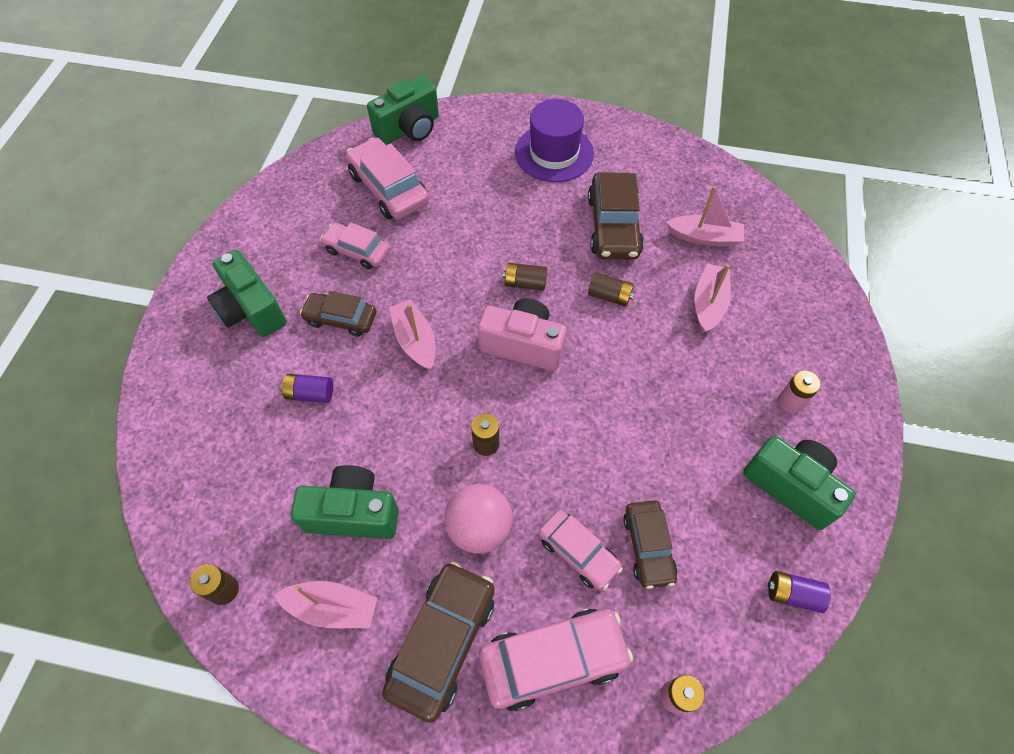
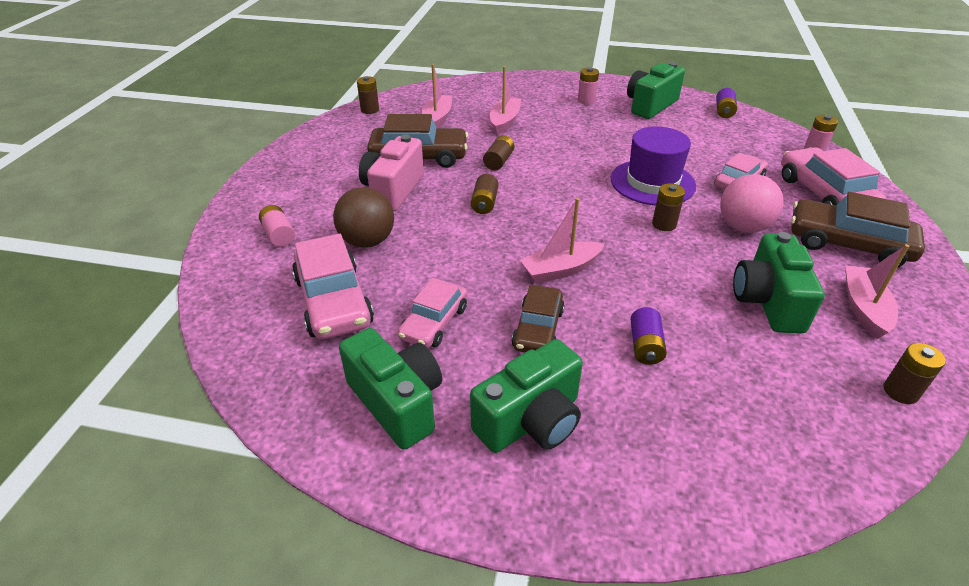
camera: 90 degrees left, 20 degrees down
pink car [346,137,429,220] -> pink car turned 75 degrees counterclockwise [292,234,374,340]
green camera [367,76,439,145] -> green camera moved to [339,328,442,450]
pink camera [478,298,567,371] -> pink camera moved to [359,134,424,211]
purple hat [515,99,594,182] -> purple hat moved to [611,126,696,205]
brown car [623,500,677,589] -> none
pink boat [694,264,731,333] -> pink boat turned 90 degrees clockwise [490,66,521,135]
none -> pink battery [259,205,295,247]
none -> brown ball [333,187,394,248]
none -> brown battery [357,76,379,114]

